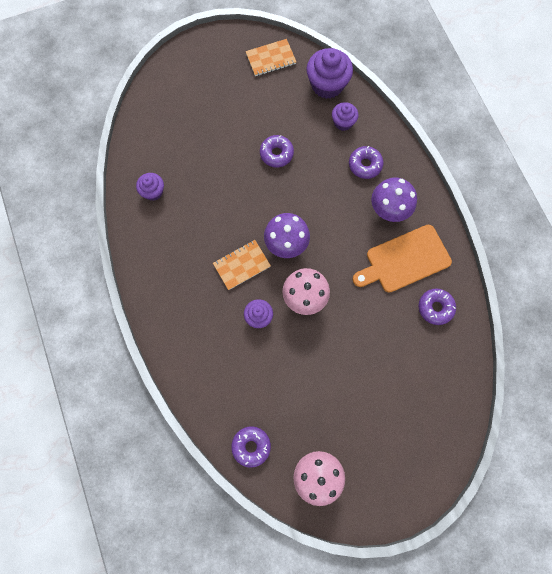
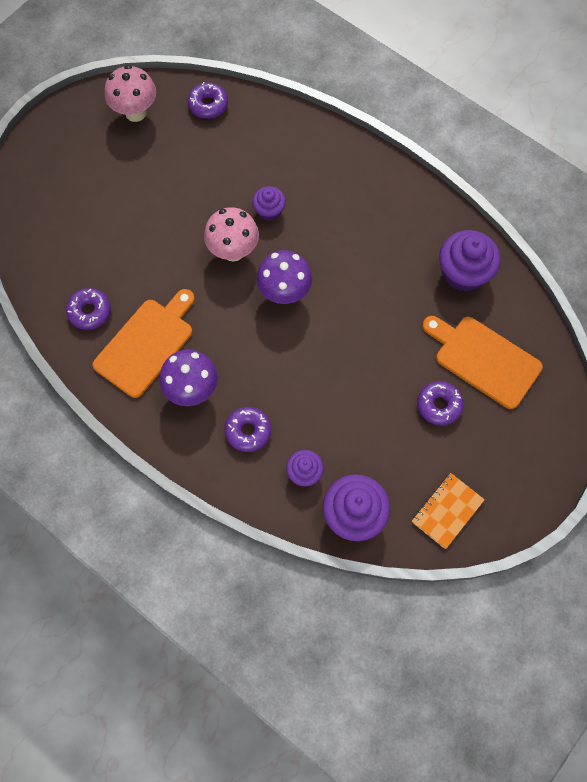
camera: 150 degrees right, 5 degrees down
purple cupcake [136,173,164,201] -> purple cupcake [439,230,501,292], size x1.74
orange notebook [213,240,271,290] -> none
purple donut [260,135,294,167] -> purple donut moved to [417,381,464,426]
none -> orange cutting board [422,316,543,409]

